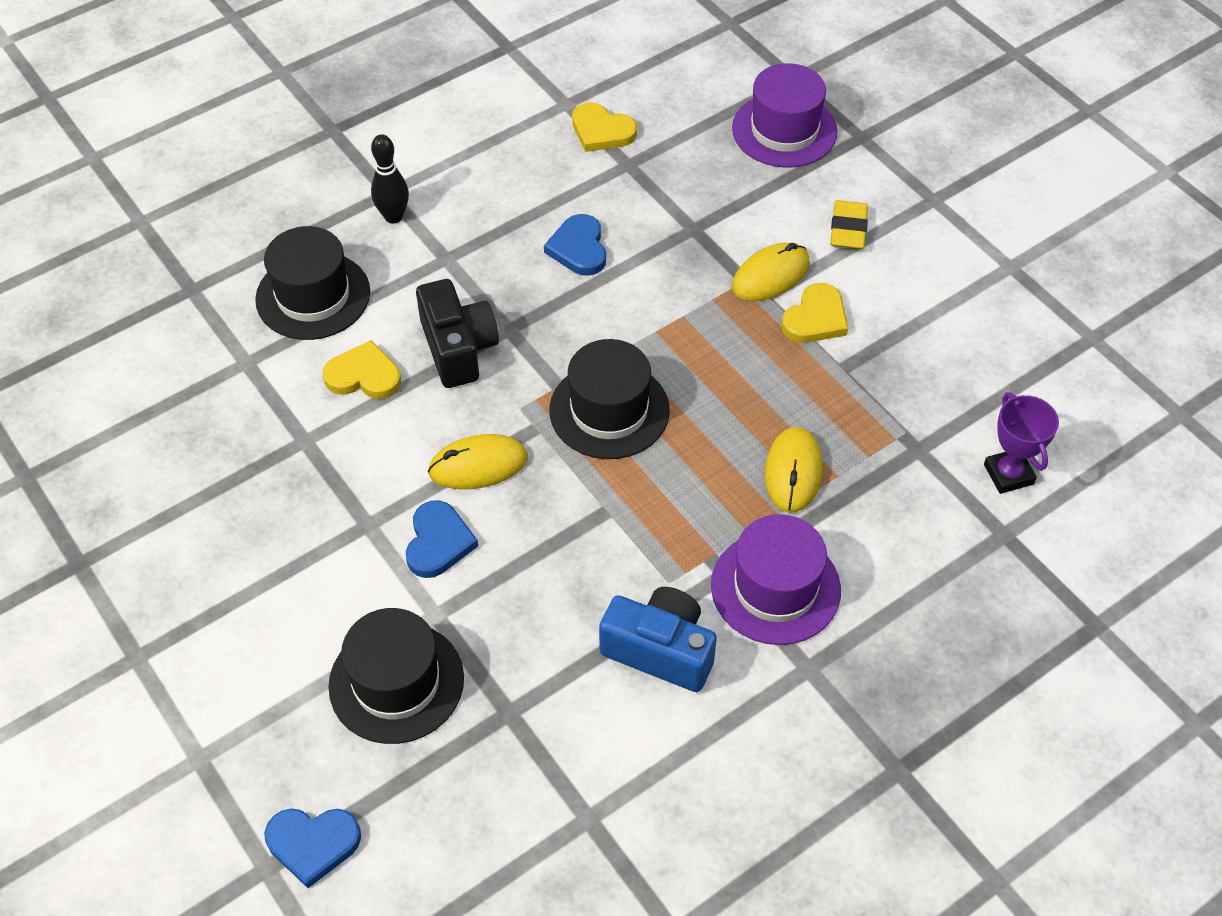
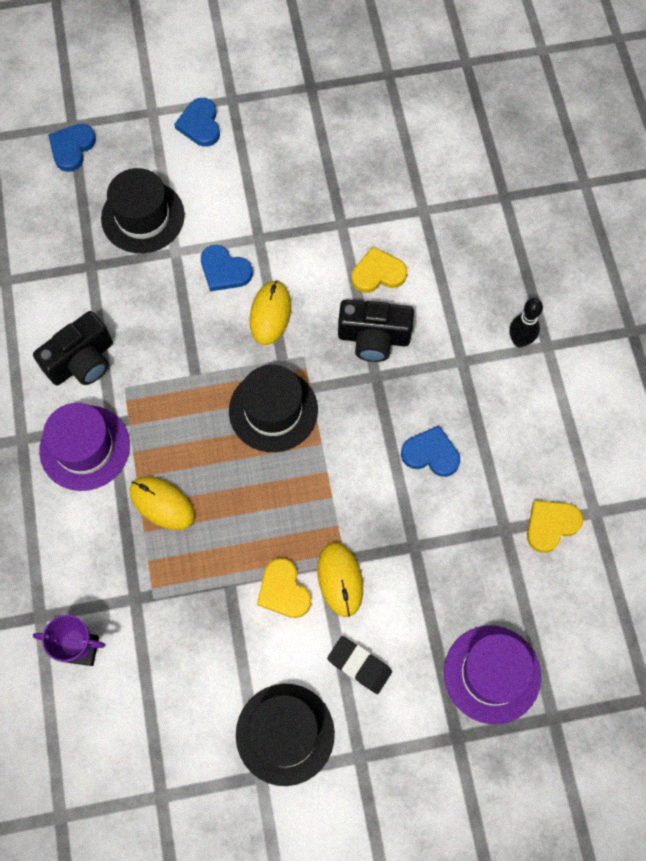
camera: 115 degrees right, 15 degrees up
black hat [255,226,370,340] -> black hat moved to [236,684,335,786]
yellow heart [323,340,401,399] -> yellow heart turned 135 degrees counterclockwise [352,247,407,293]
blue camera [599,587,717,692] -> black camera [33,311,113,386]
yellow eraser [831,200,868,249] -> black eraser [327,636,392,694]
none -> blue heart [174,98,220,147]

